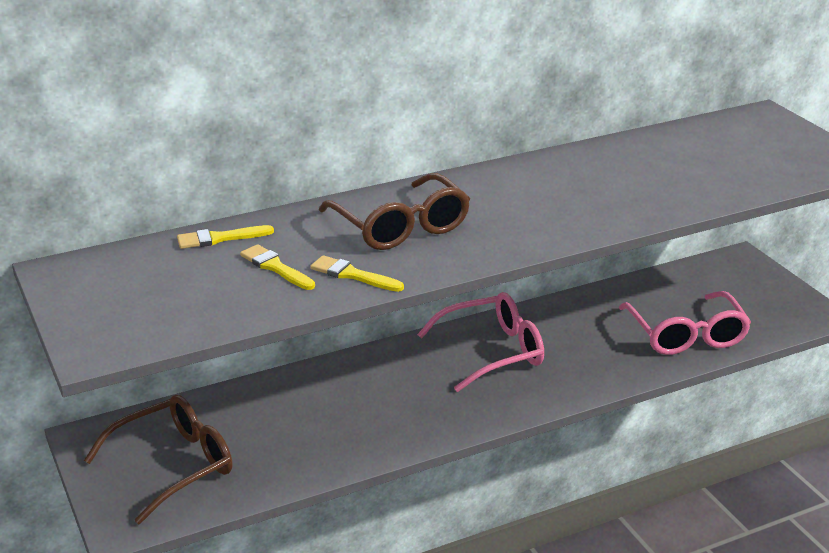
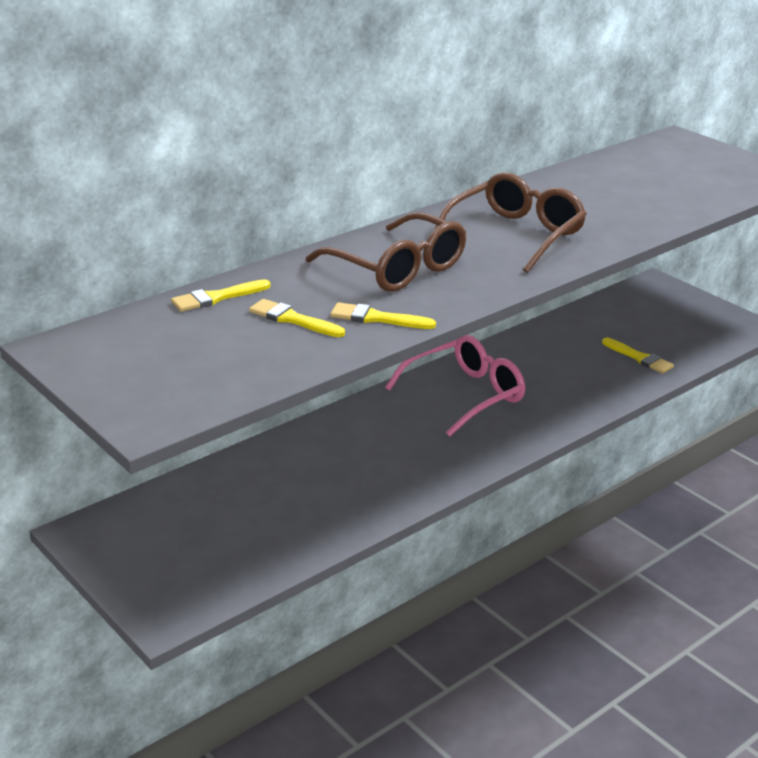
camera: 15 degrees left, 0 degrees up
brown glasses [84,395,232,524] -> brown glasses moved to [434,172,587,273]
pink glasses [619,291,751,355] -> yellow brush [602,337,674,374]

